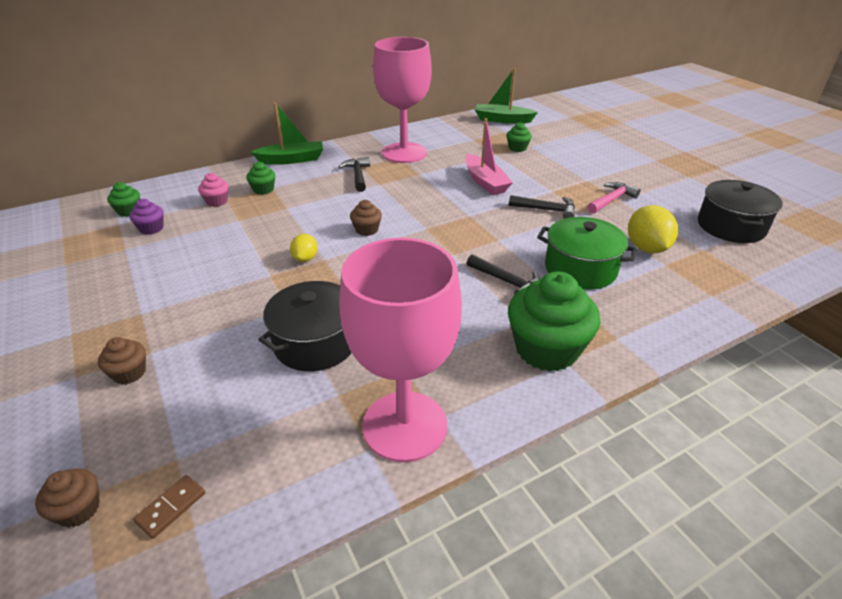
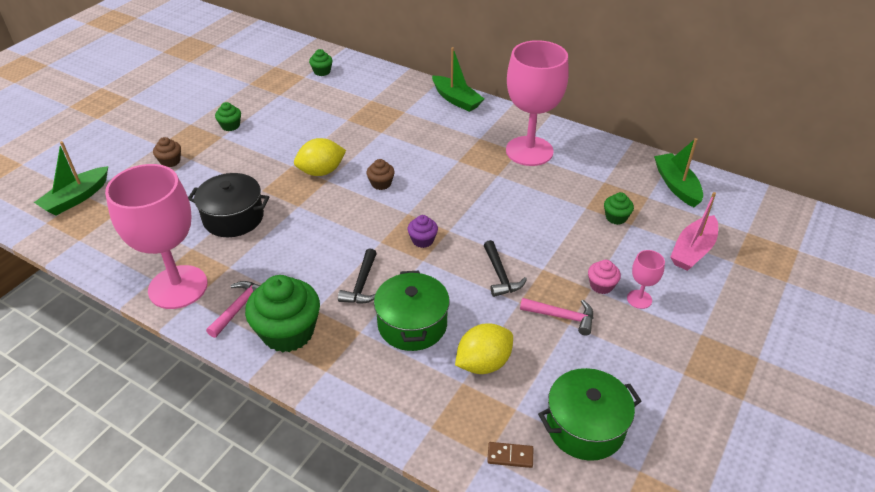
camera: 60 degrees right, 5 degrees up
brown cupcake [35,468,100,528] -> green boat [34,141,108,215]
purple cupcake [130,199,164,235] -> purple cupcake moved to [408,215,438,248]
brown domino [134,475,205,539] -> brown domino moved to [487,442,533,468]
pink cupcake [198,173,229,207] -> pink cupcake moved to [588,260,621,294]
green cupcake [246,162,275,195] -> green cupcake moved to [215,102,241,131]
yellow lemon [290,234,318,262] -> yellow lemon [294,138,346,176], size x1.72
black hammer [338,157,370,192] -> none
pink boat [465,118,513,195] -> pink boat moved to [670,192,718,271]
black pot [698,180,782,243] -> green pot [538,368,641,461]
none -> pink hammer [206,281,260,338]
none -> pink goblet [627,250,665,309]

